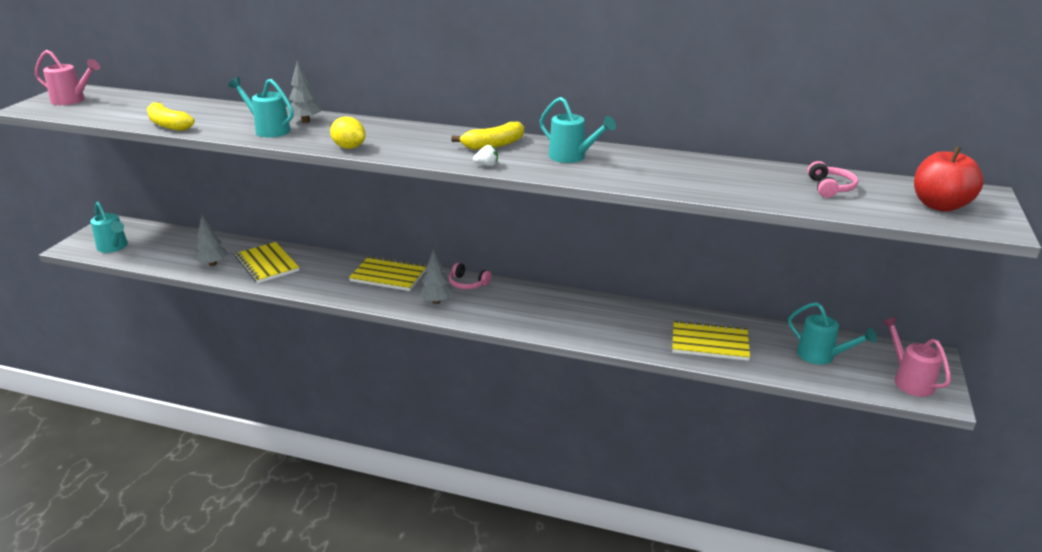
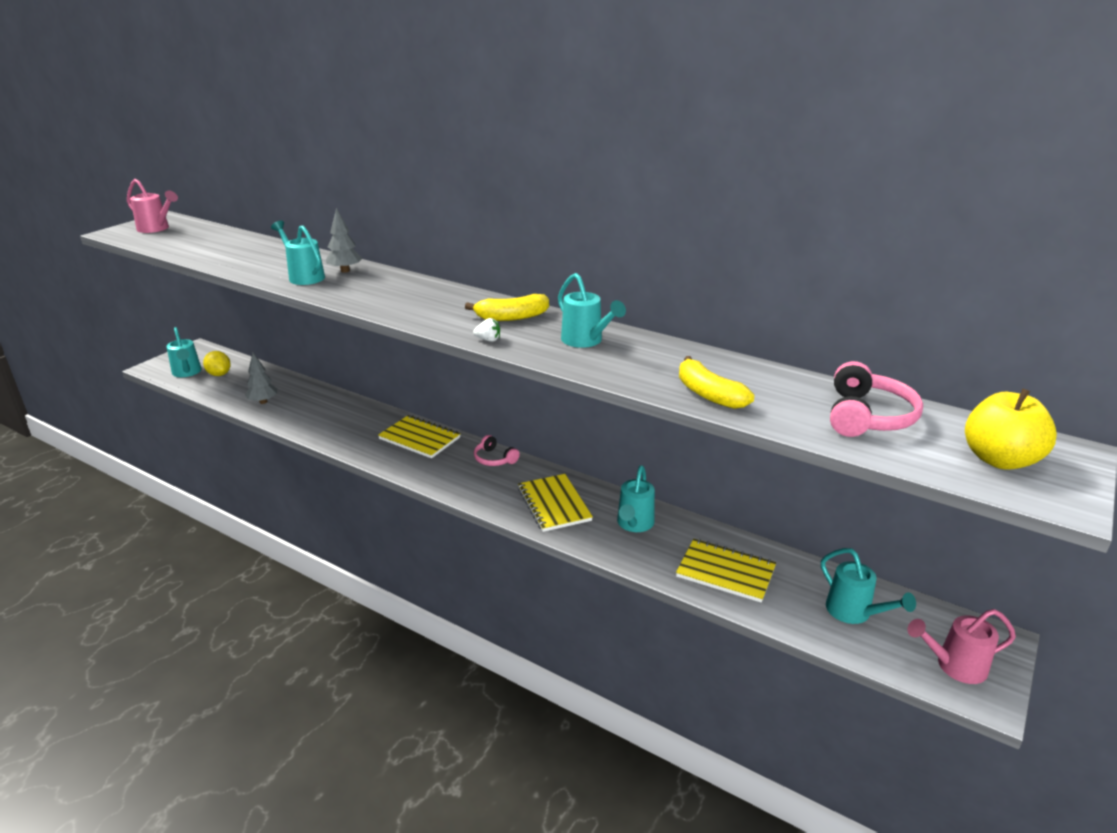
camera: 15 degrees right, 0 degrees up
yellow banana [147,102,195,131] -> yellow banana moved to [679,356,755,409]
yellow notebook [235,242,299,283] -> yellow notebook moved to [518,474,593,532]
yellow lemon [330,117,366,149] -> yellow lemon moved to [203,351,231,376]
grey tree [419,249,453,304] -> none
pink headphones [808,161,858,198] -> pink headphones [830,361,923,437], size x1.59
pink watering can [882,317,951,397] -> pink watering can turned 90 degrees counterclockwise [907,609,1016,684]
red apple [914,146,984,212] -> yellow apple [965,389,1057,470]
none -> turquoise watering can [617,465,655,532]

